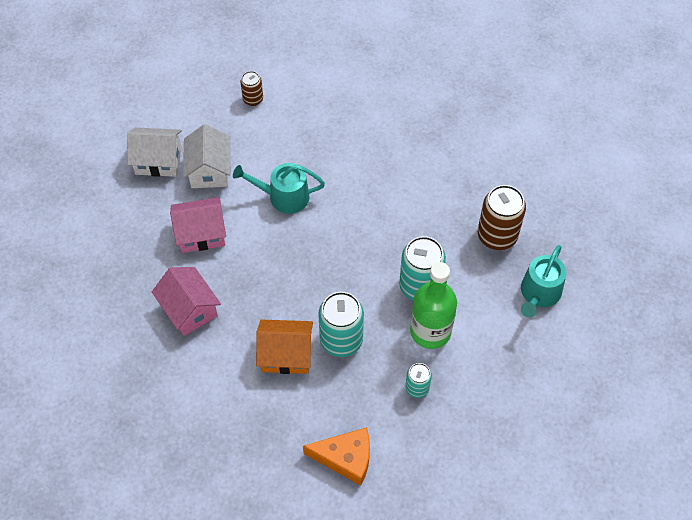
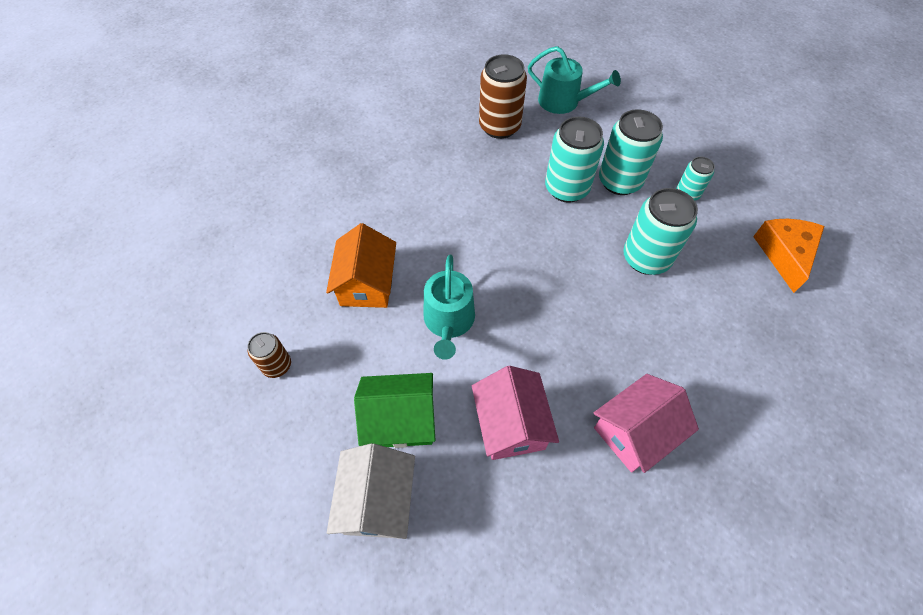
camera: 90 degrees left, 0 degrees up
white house [183,124,230,188] -> green house [354,373,435,448]
orange house [256,320,313,374] -> orange house moved to [326,223,396,308]
green bottle [410,262,457,349] -> turquoise can [599,109,663,195]

